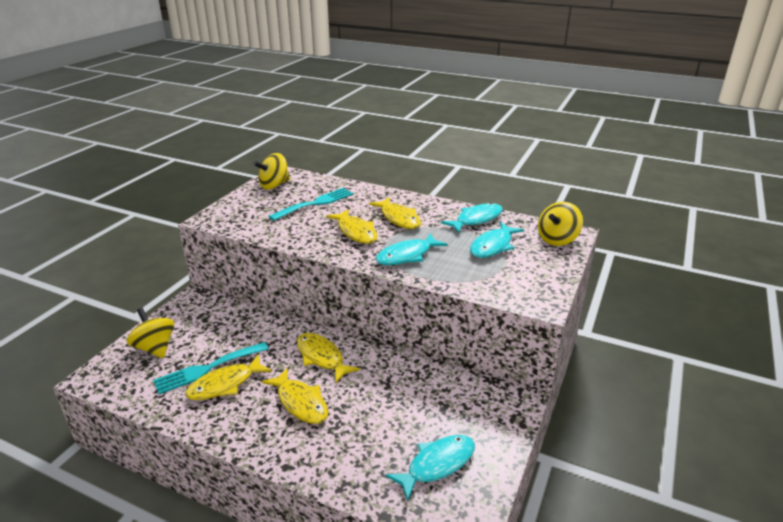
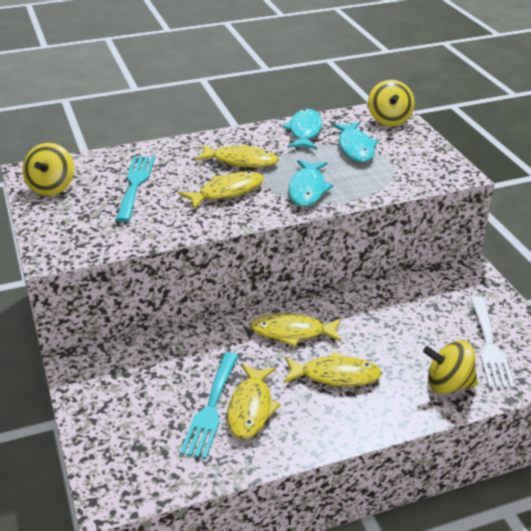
camera: 45 degrees left, 5 degrees up
yellow spinning top [127,308,174,358] -> yellow spinning top moved to [423,340,478,394]
yellow fish [326,209,378,244] -> yellow fish turned 45 degrees counterclockwise [179,171,264,209]
turquoise fish [385,435,475,501] -> white fork [470,297,514,388]

